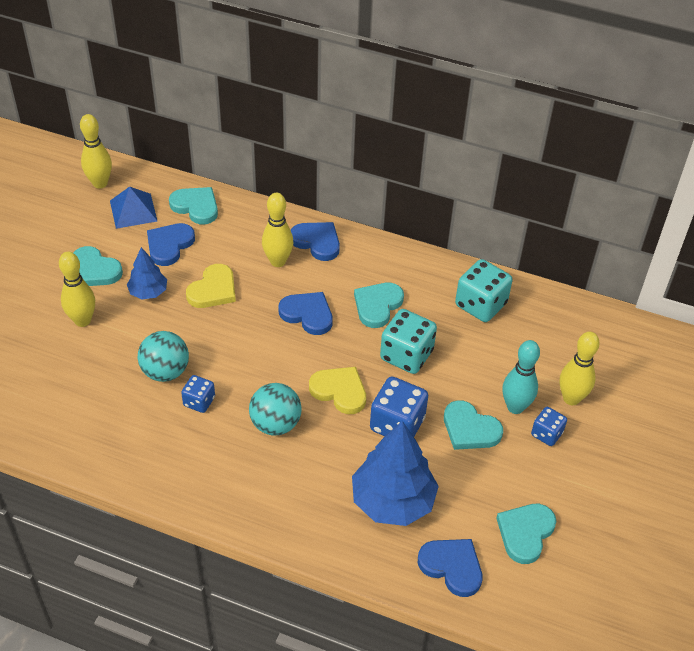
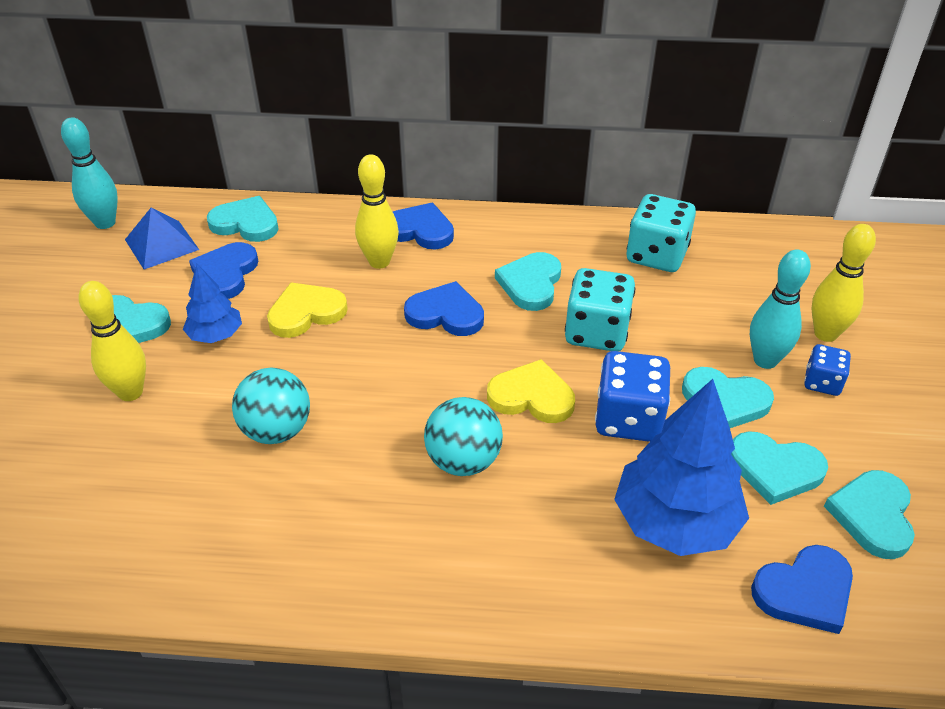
camera: 15 degrees left, 5 degrees down
yellow bowling pin [80,114,112,189] -> turquoise bowling pin [61,117,118,229]
blue dice [181,375,215,413] -> none
yellow heart [186,264,236,308] -> yellow heart turned 135 degrees counterclockwise [267,282,348,338]
blue heart [418,539,482,597] -> blue heart turned 135 degrees clockwise [751,545,853,634]
none -> turquoise heart [731,431,828,505]

